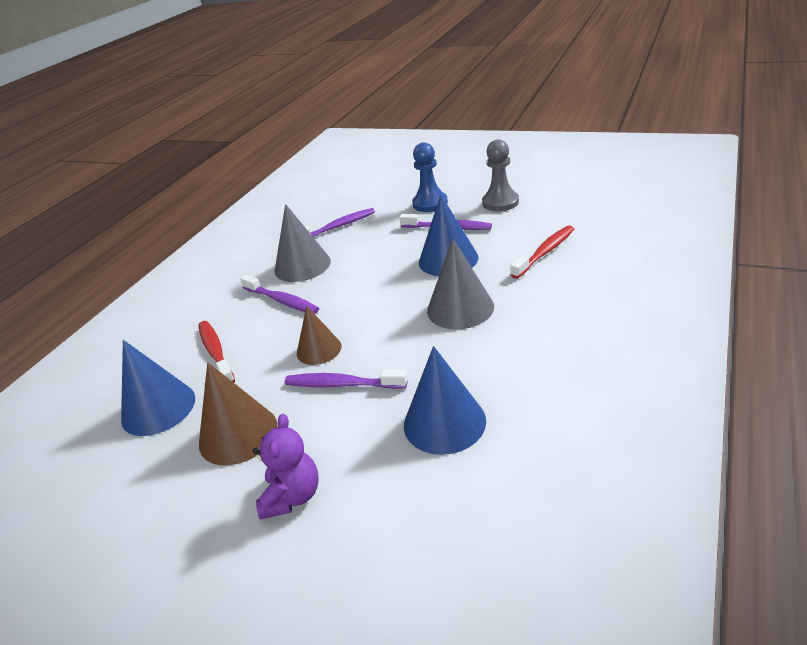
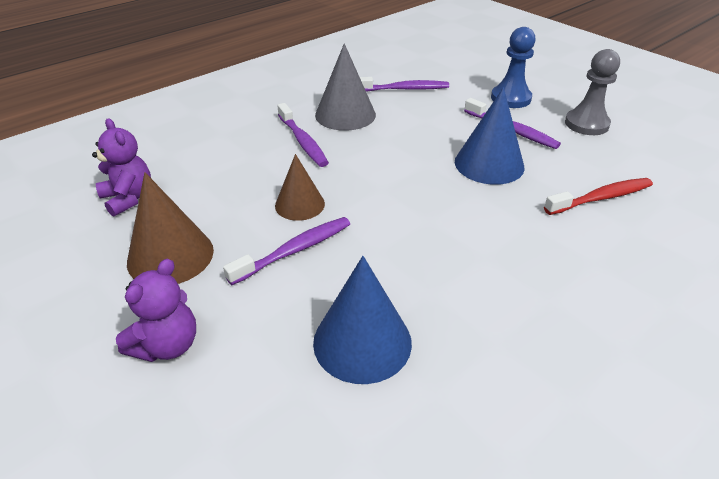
camera: 20 degrees right, 5 degrees up
blue cone [121,340,195,436] -> purple teddy bear [92,118,151,217]
red toothbrush [198,321,235,383] -> none
purple toothbrush [285,369,407,389] -> purple toothbrush turned 105 degrees clockwise [223,217,350,285]
grey cone [427,239,494,329] -> none

